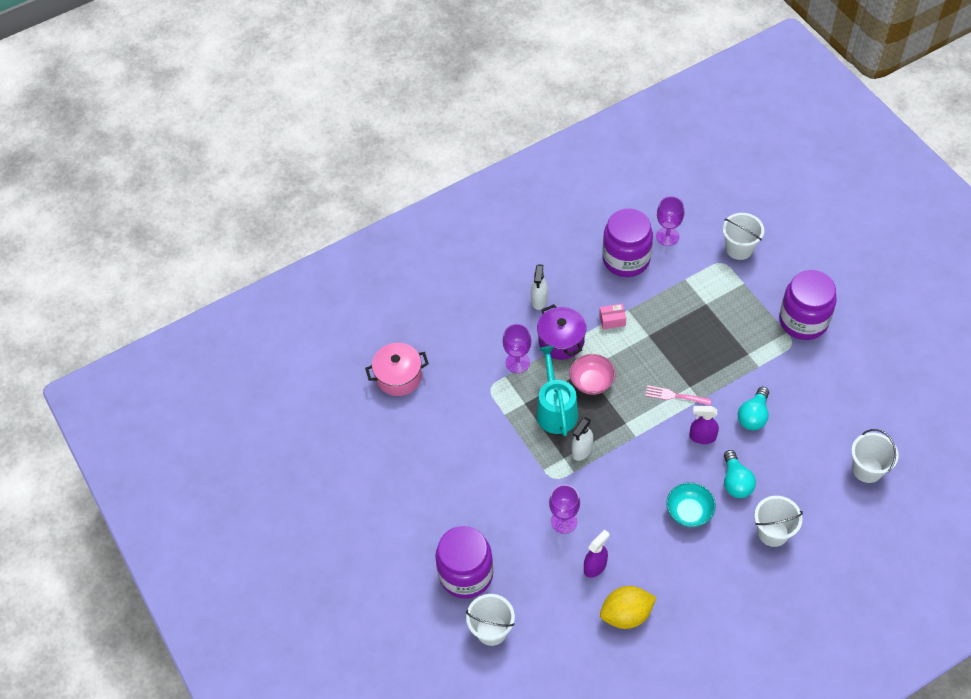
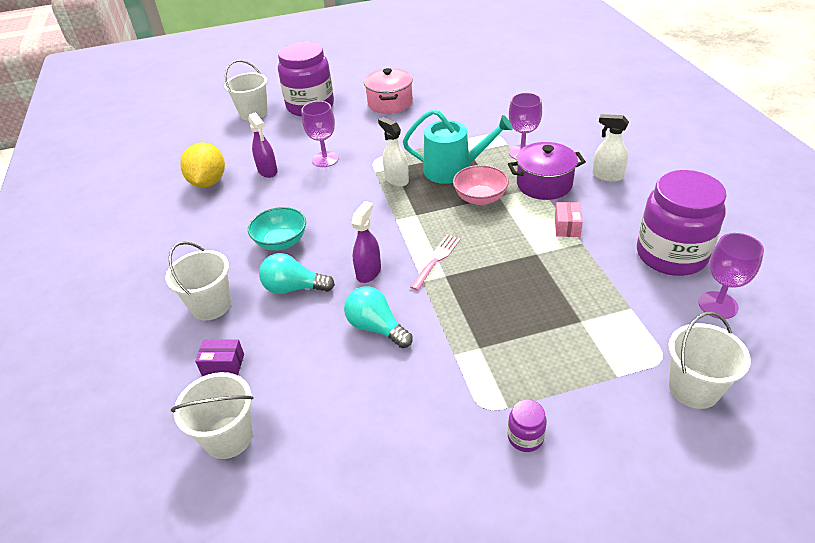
camera: 105 degrees right, 15 degrees down
pink pot [365,343,429,396] -> pink pot moved to [364,68,413,114]
purple jar [779,270,837,340] -> purple jar [508,399,547,452], size x0.41
none -> purple box [195,339,244,376]

